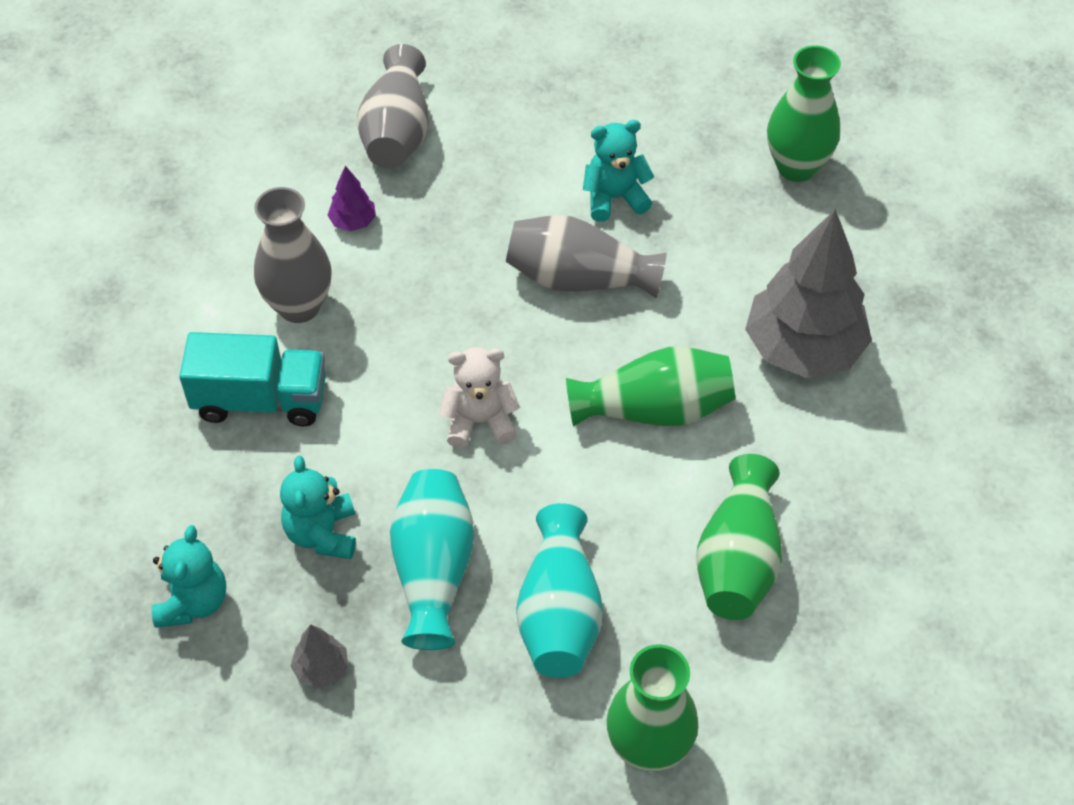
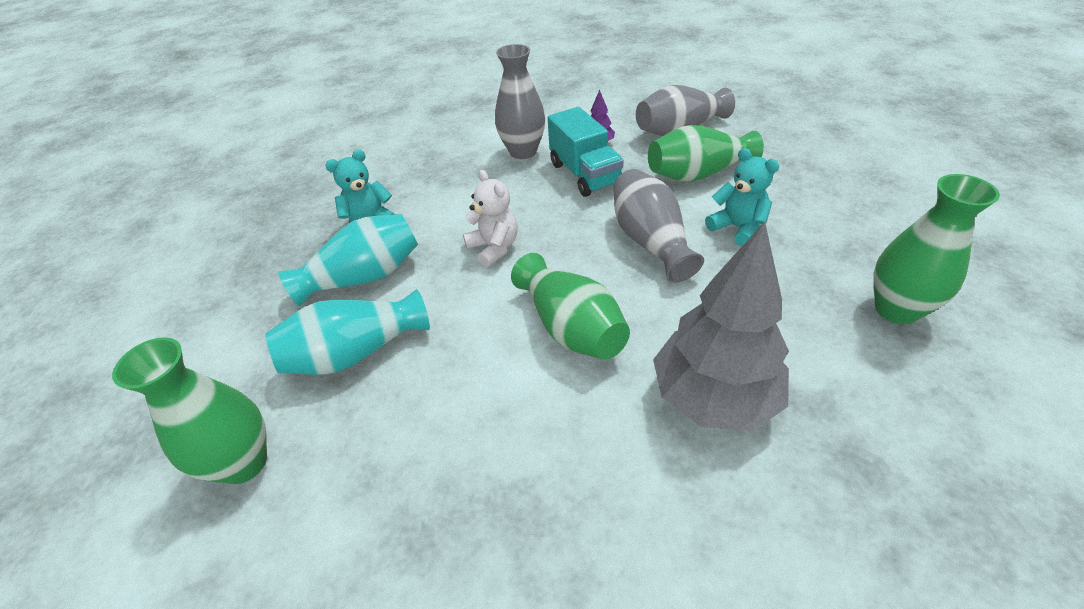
camera: 65 degrees right, 10 degrees down
turquoise teddy bear [152,525,226,628] -> none
turquoise truck [179,332,326,426] -> turquoise truck moved to [548,107,624,197]
grey tree [290,624,348,688] -> none
green vase [696,454,782,620] -> green vase moved to [648,125,764,182]

